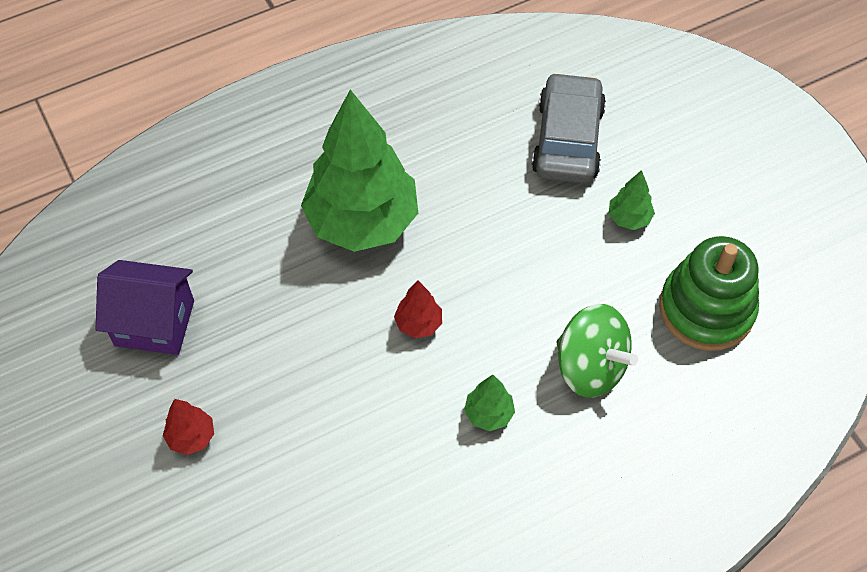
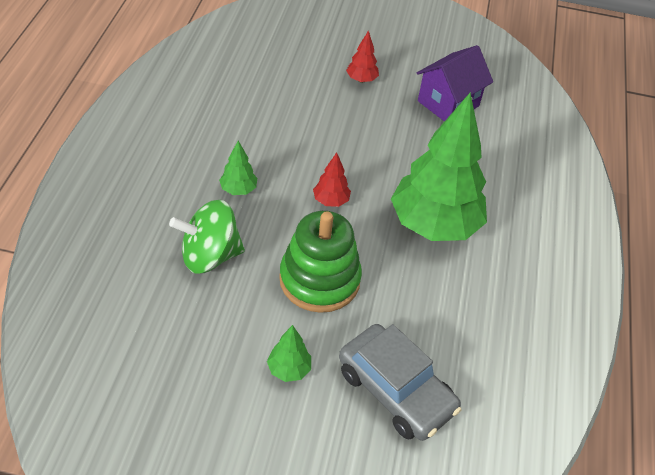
camera: 125 degrees right, 10 degrees down
green stacking toy [659,236,759,351] -> green stacking toy moved to [279,211,362,313]

